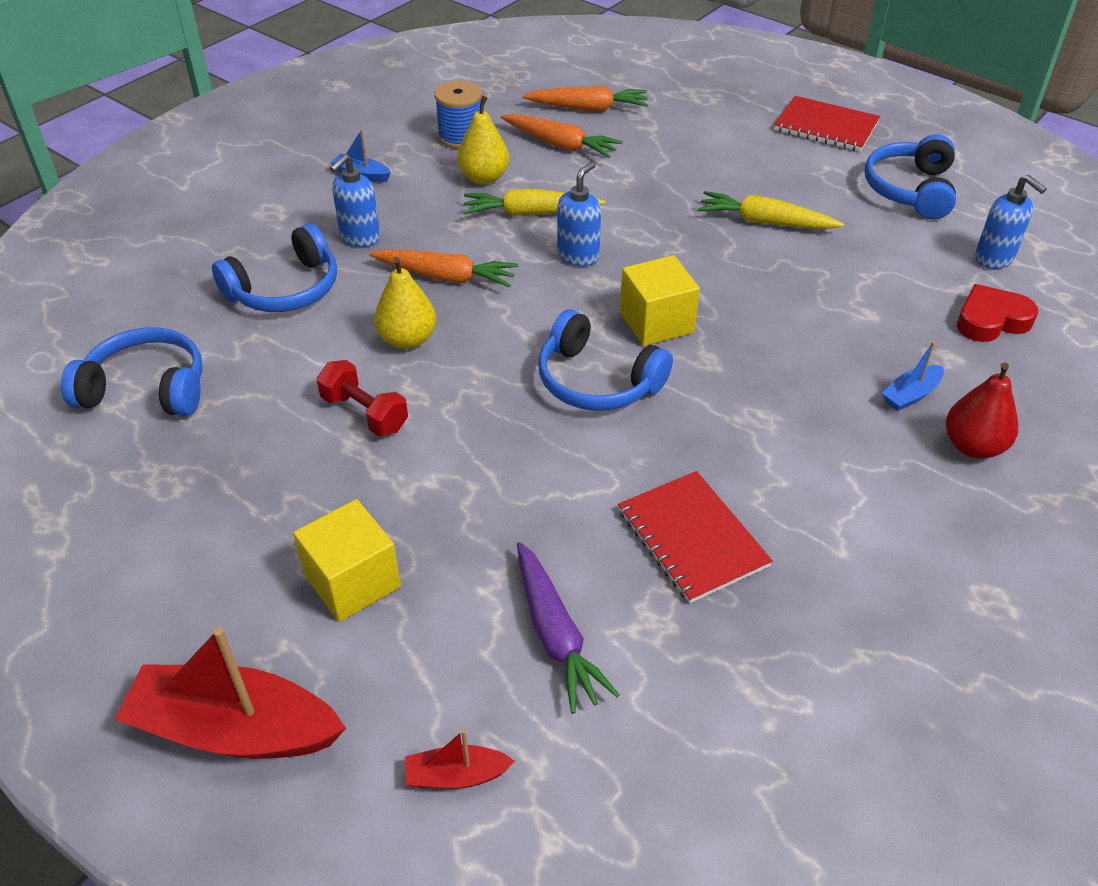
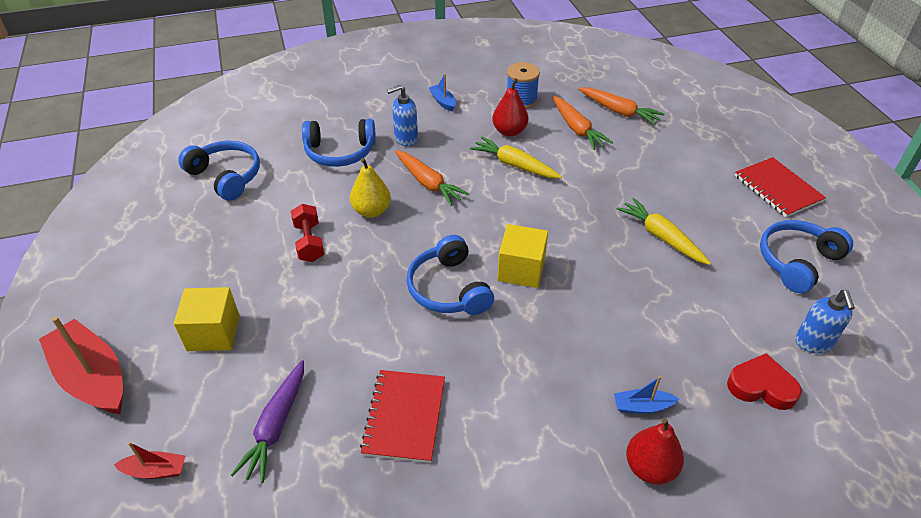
camera: 35 degrees right, 0 degrees up
red boat [406,729,515,789] -> red boat turned 150 degrees clockwise [114,442,186,479]
yellow pear [457,96,509,185] -> red pear [492,78,529,137]
blue soap dispenser [557,162,601,266] -> none

